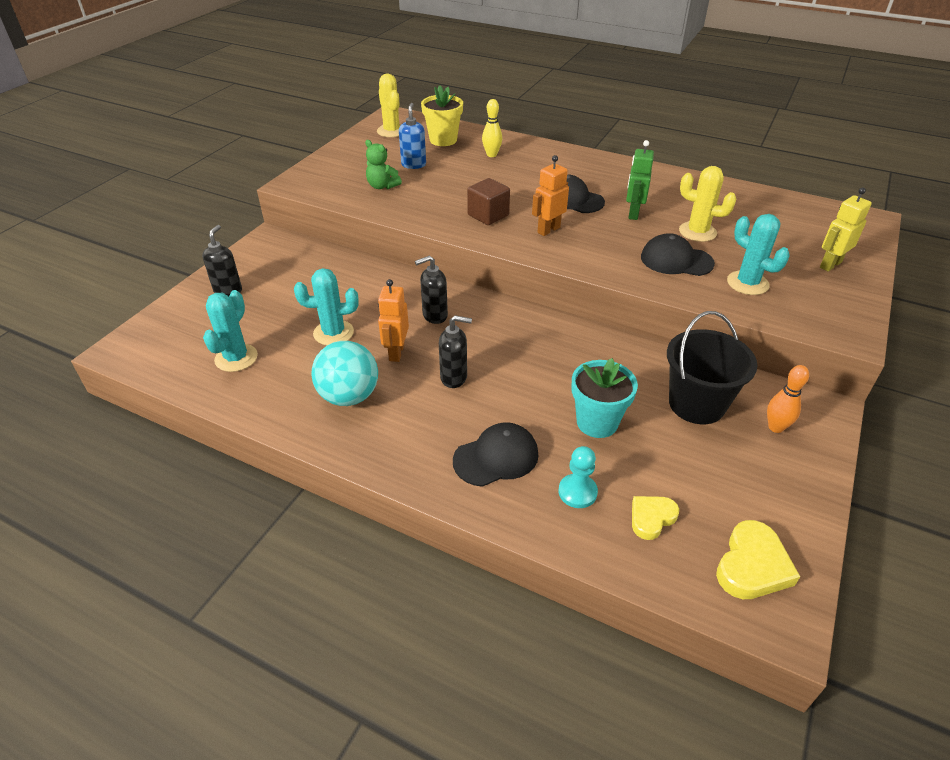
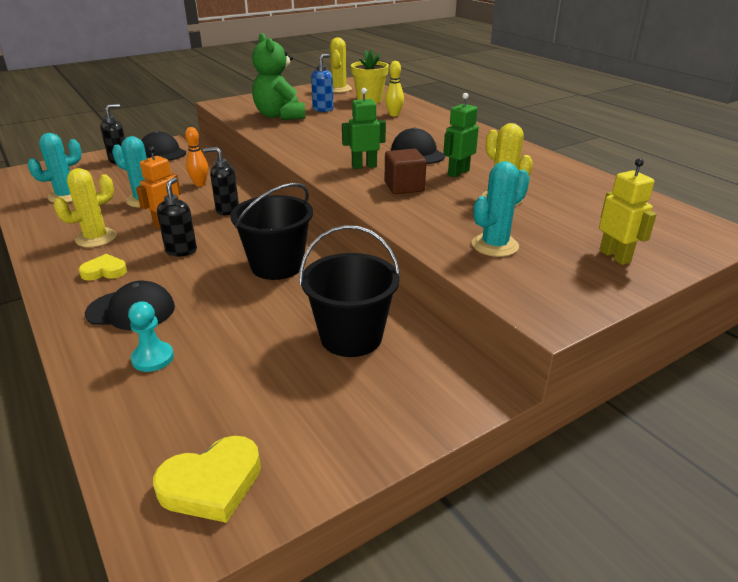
camera: 30 degrees right, 10 degrees down
turquoise ball [311,341,378,406] -> yellow cactus [54,168,117,247]
green teddy bear [365,140,402,189] -> green teddy bear [252,33,306,120], size x1.82
black soap dispenser [439,315,472,388] -> black soap dispenser turned 120 degrees counterclockwise [157,177,197,256]
brown cube [467,178,510,225] -> brown cube moved to [384,149,426,194]
orange robot [532,155,569,236] -> green robot [342,88,386,169]
turquoise flower pot [572,358,638,438] -> none
yellow heart [632,496,679,540] -> yellow heart moved to [79,254,127,280]
black cap [641,233,715,276] -> black cap moved to [141,131,186,161]
turquoise cactus [727,214,790,295] -> turquoise cactus turned 60 degrees clockwise [472,161,530,257]
orange bowling pin [767,365,809,433] -> orange bowling pin moved to [185,127,208,186]
yellow robot [820,188,872,271] -> yellow robot turned 75 degrees clockwise [599,158,657,265]
none -> black bucket [230,183,313,280]

